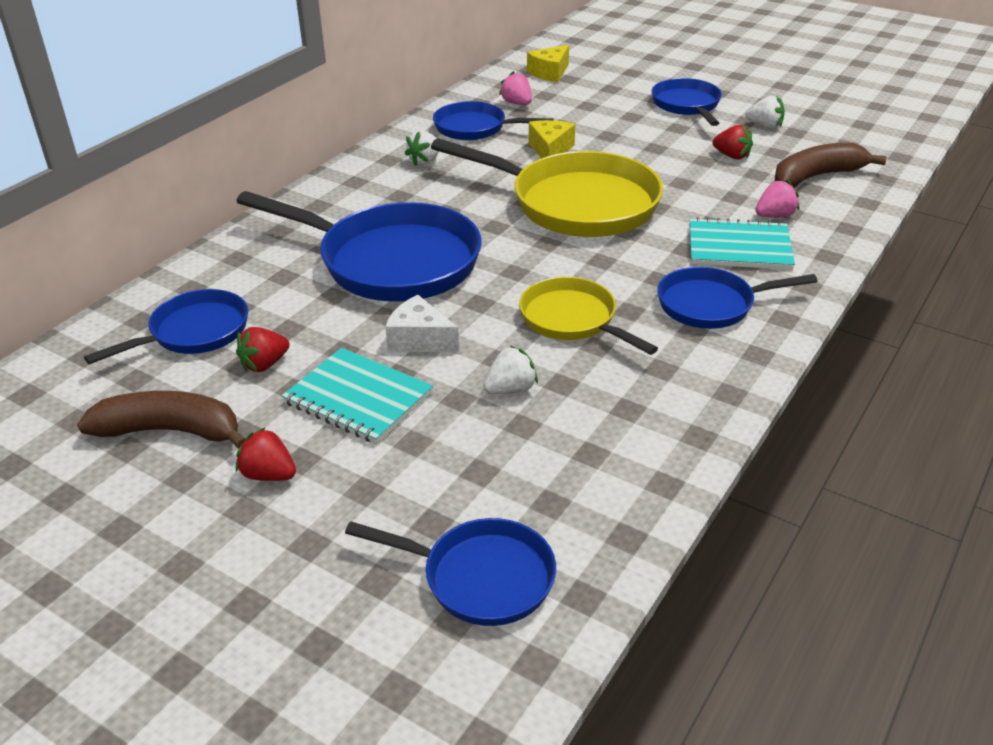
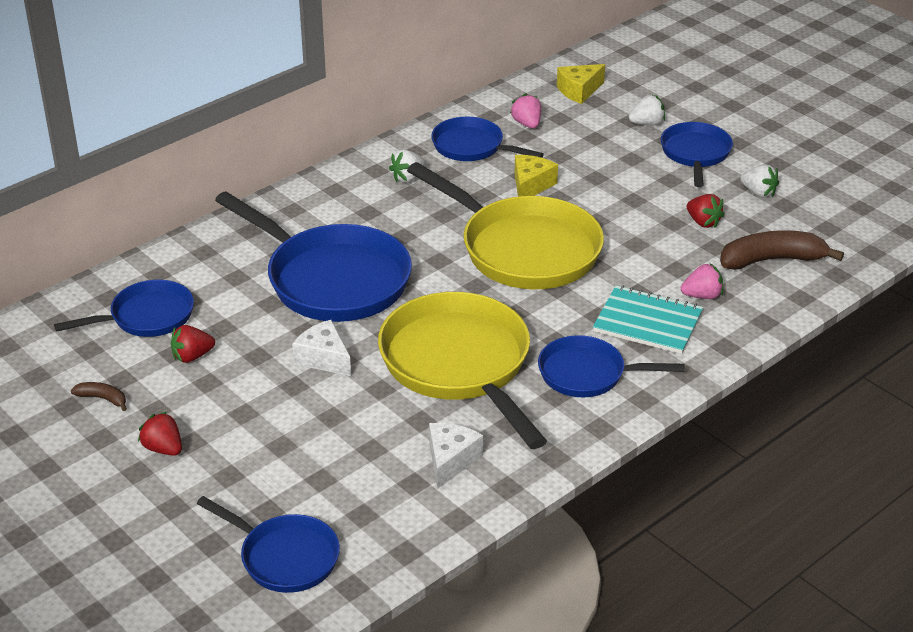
camera: 15 degrees right, 0 degrees up
brown banana [77,391,245,449] -> brown banana [71,382,127,411], size x0.48
turquoise notebook [282,348,433,444] -> none
white strawberry [483,346,538,394] -> white strawberry moved to [629,95,665,125]
yellow pan [519,277,658,355] -> yellow pan [378,292,547,449], size x1.78
none -> white cheese [429,423,483,489]

